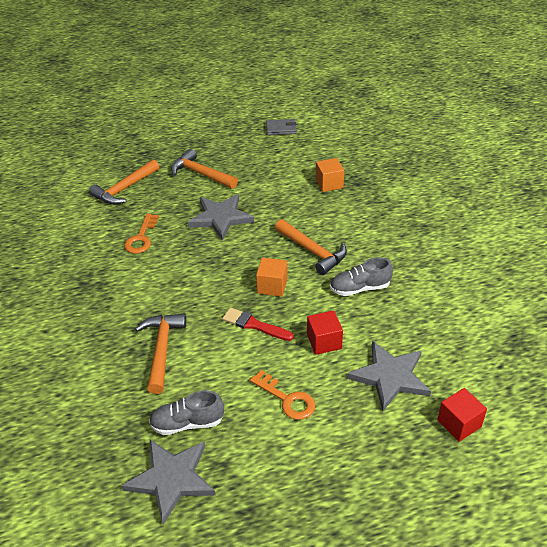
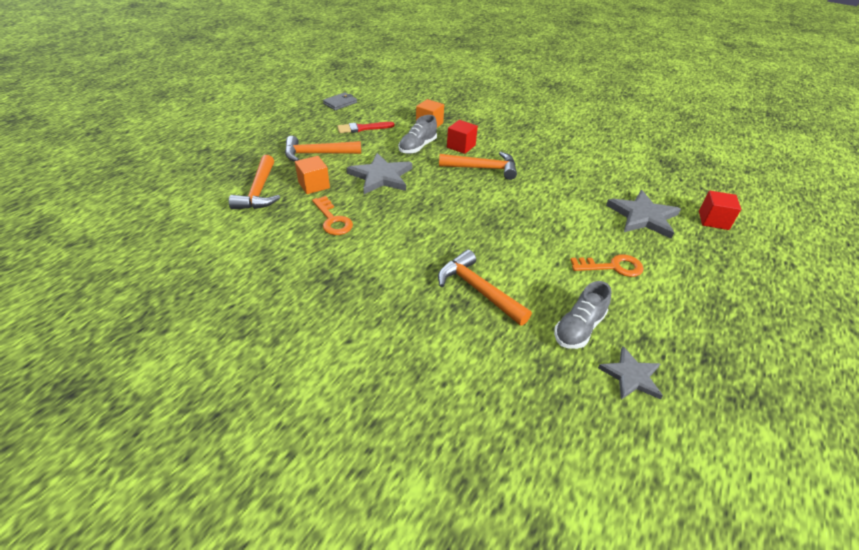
camera: 45 degrees left, 0 degrees up
grey star [121,440,215,524] -> grey star [598,346,663,400], size x0.63
red brush [222,308,294,341] -> red brush moved to [337,122,395,133]
orange cube [256,258,288,297] -> orange cube moved to [295,156,330,194]
red cube [307,310,343,355] -> red cube moved to [447,120,478,154]
grey shoe [330,257,393,296] -> grey shoe moved to [399,115,437,154]

